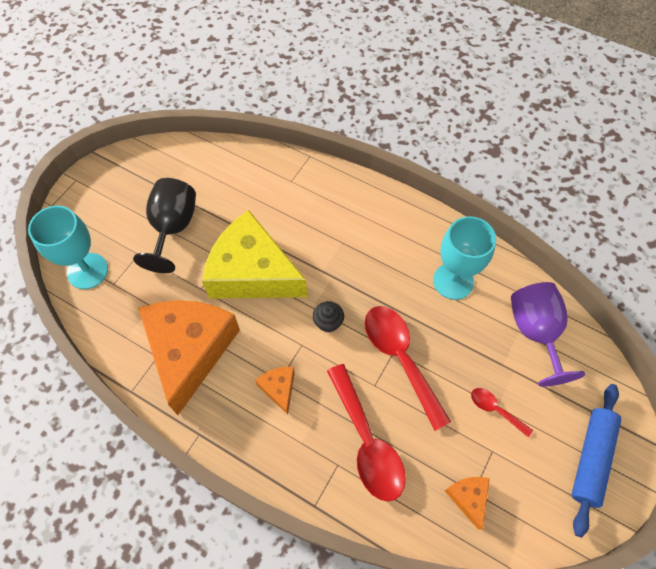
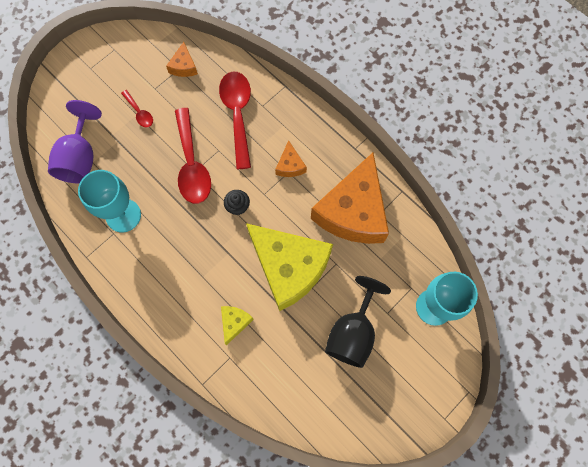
camera: 165 degrees left, 10 degrees up
blue rolling pin [572,384,622,538] -> none
none -> yellow cheese [221,306,254,345]

